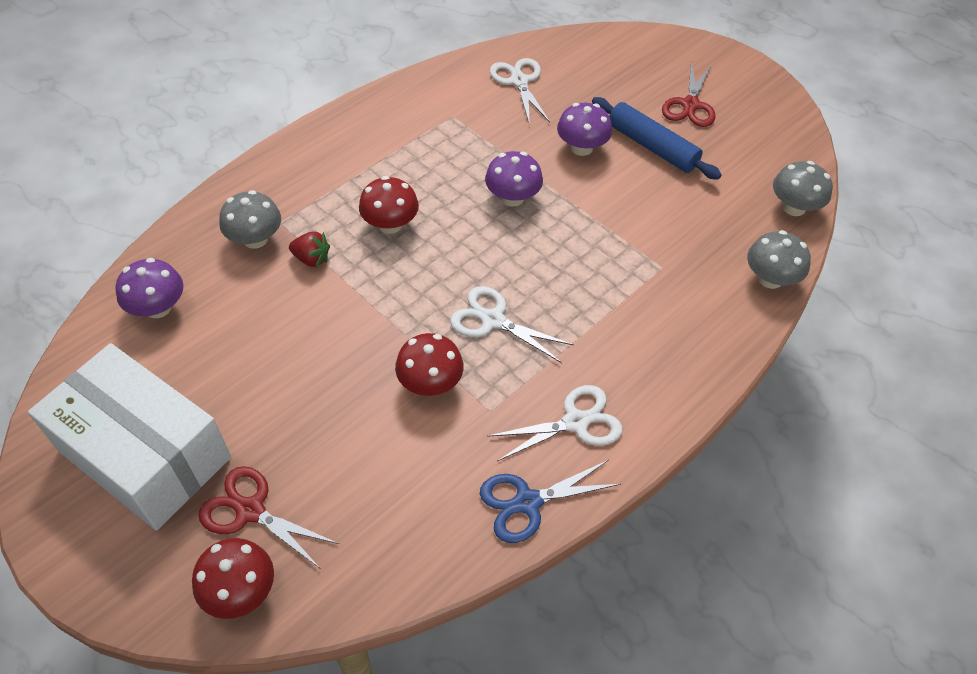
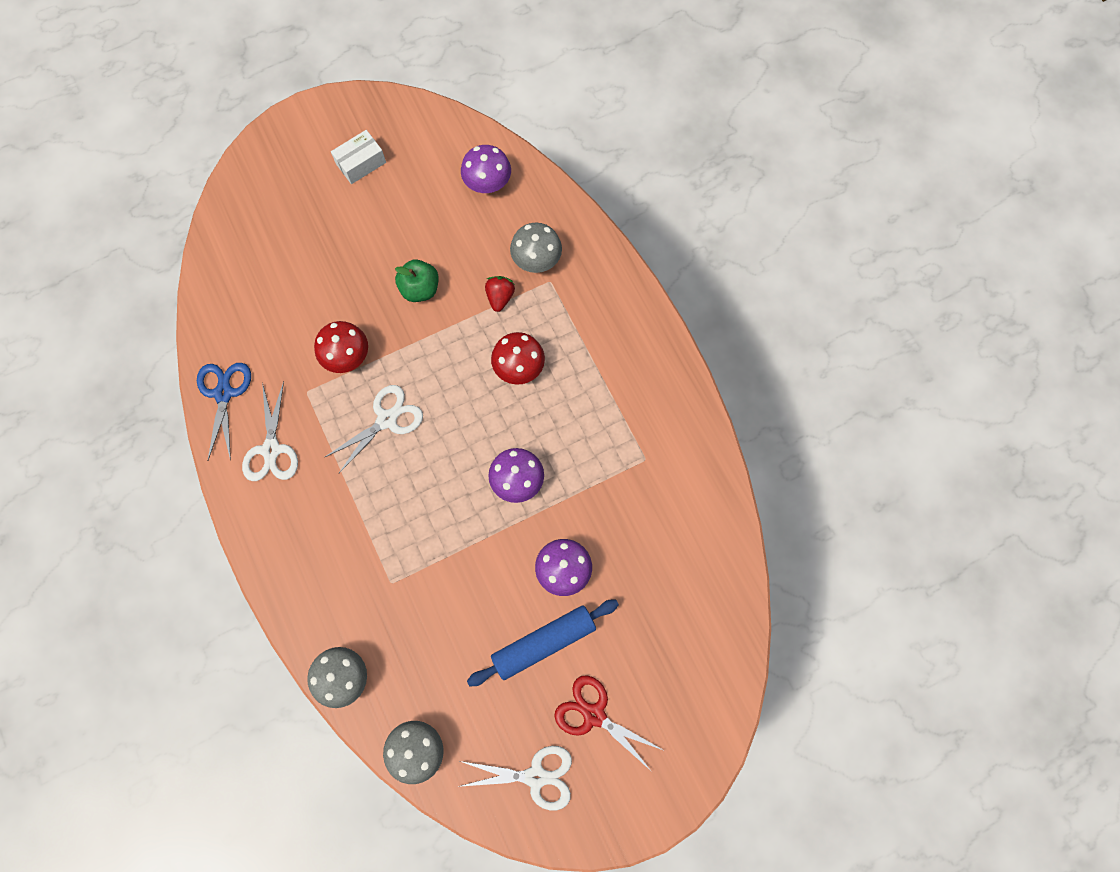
camera: 110 degrees right, 20 degrees up
white box [28,343,231,531] -> white box [331,130,386,184], size x0.42
red mushroom [192,538,274,619] -> none
red scissors [198,466,339,569] -> none
red strawberry [289,232,330,267] -> red strawberry turned 150 degrees clockwise [485,276,515,312]
white scissors [490,58,550,125] -> white scissors moved to [458,746,572,810]
none -> green apple [395,260,439,302]

